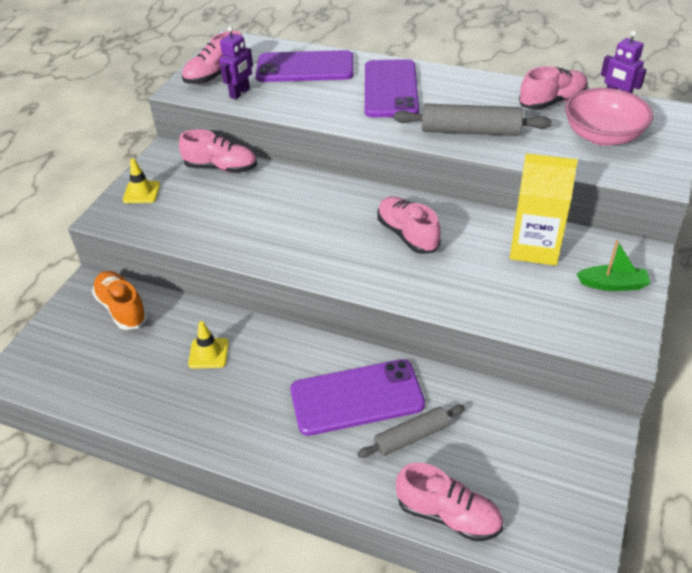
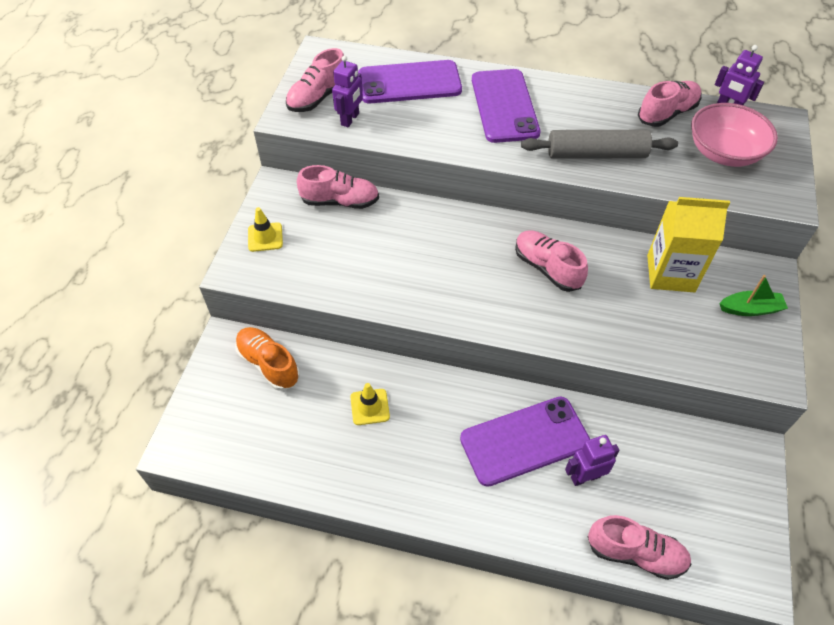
camera: 10 degrees left, 10 degrees up
grey rolling pin [357,405,465,458] -> purple robot [565,435,619,486]

